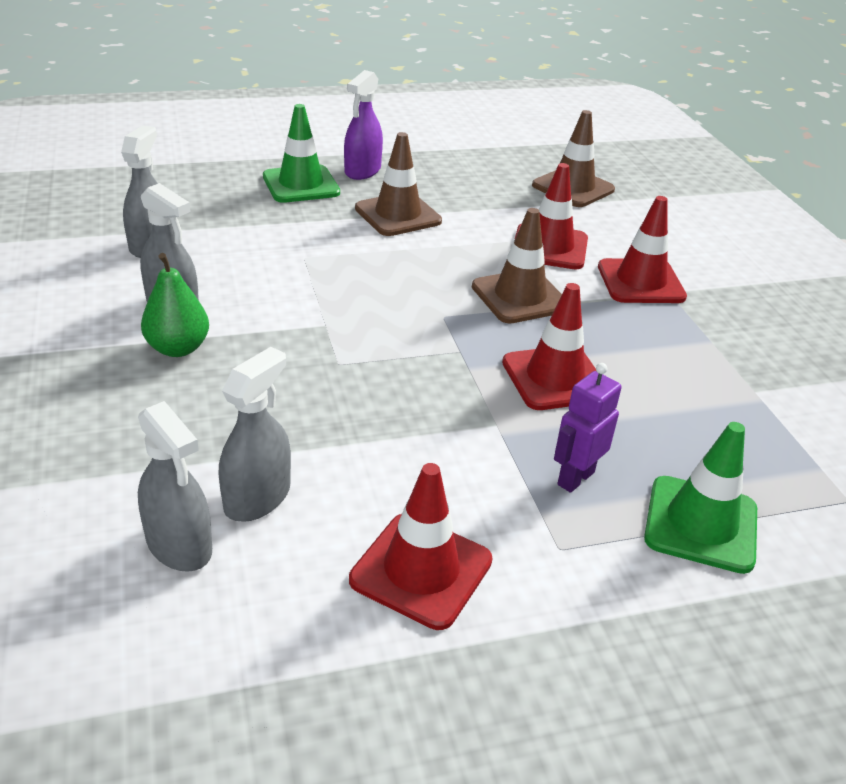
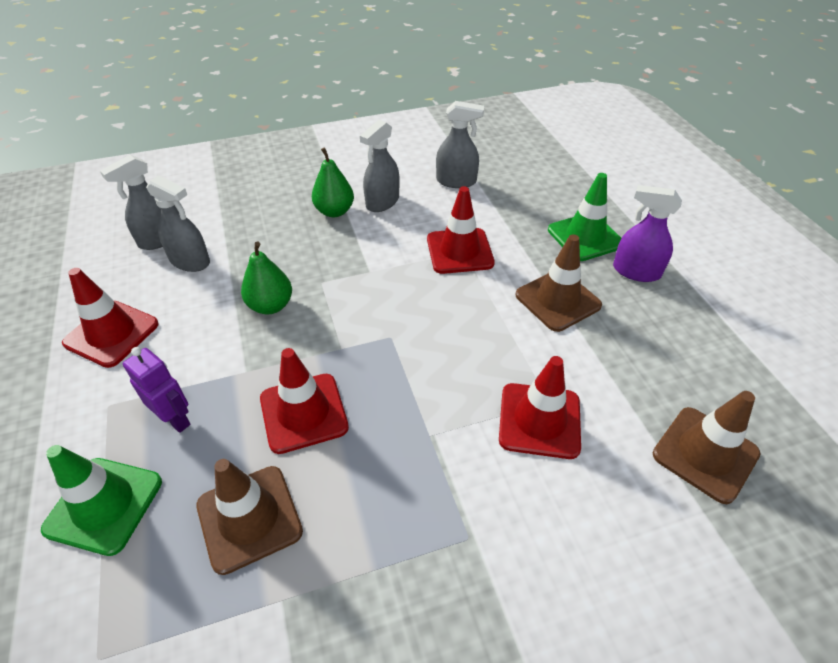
camera: 90 degrees right, 10 degrees up
brown traffic cone [472,208,562,323] -> brown traffic cone moved to [196,459,303,575]
red traffic cone [598,196,687,303] -> red traffic cone moved to [427,186,495,274]
none -> green pear [241,242,292,314]

